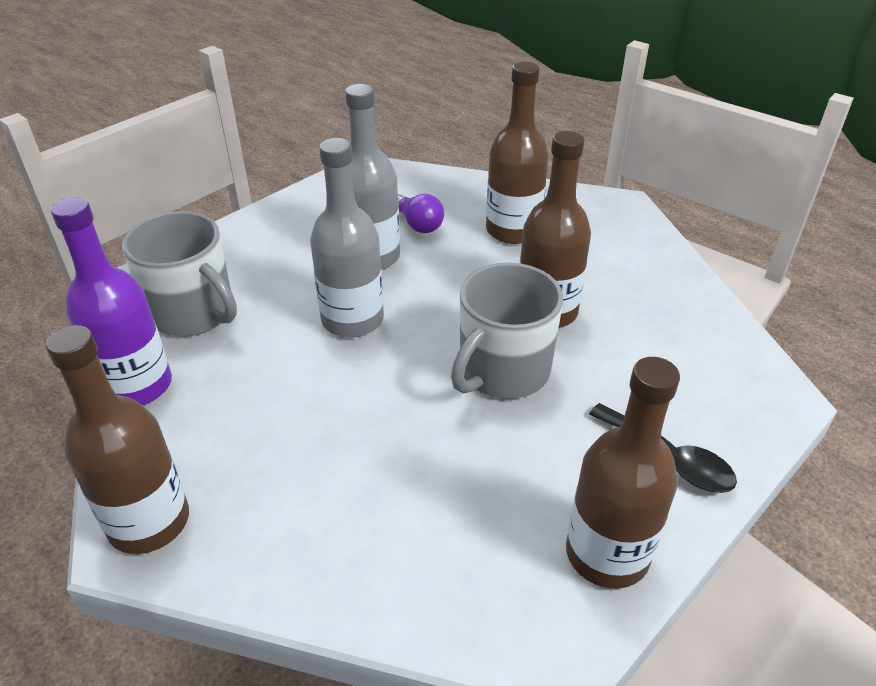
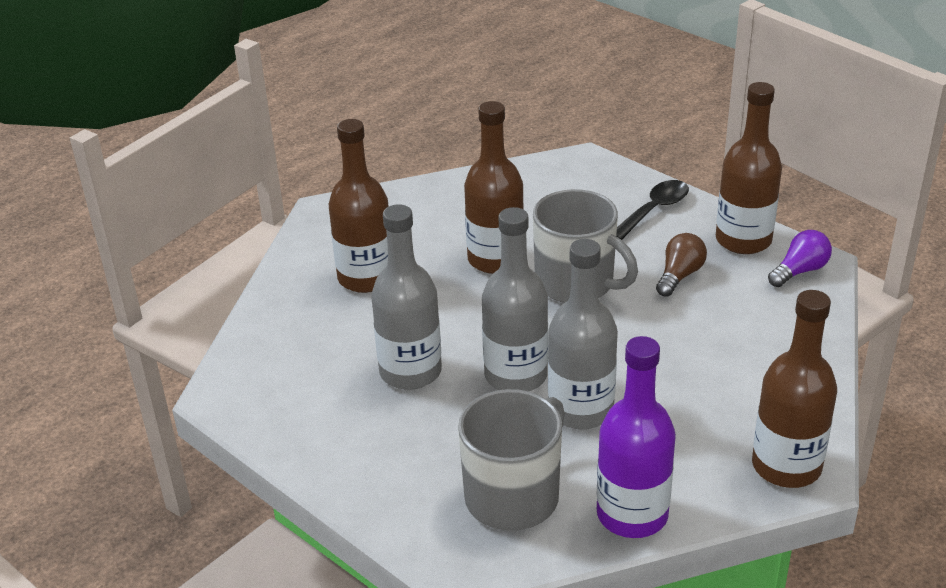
camera: 90 degrees left, 5 degrees down
purple light bulb [398,194,444,233] -> purple light bulb moved to [768,230,832,287]
none -> grey bottle [548,239,618,429]
none -> brown light bulb [656,233,707,297]

